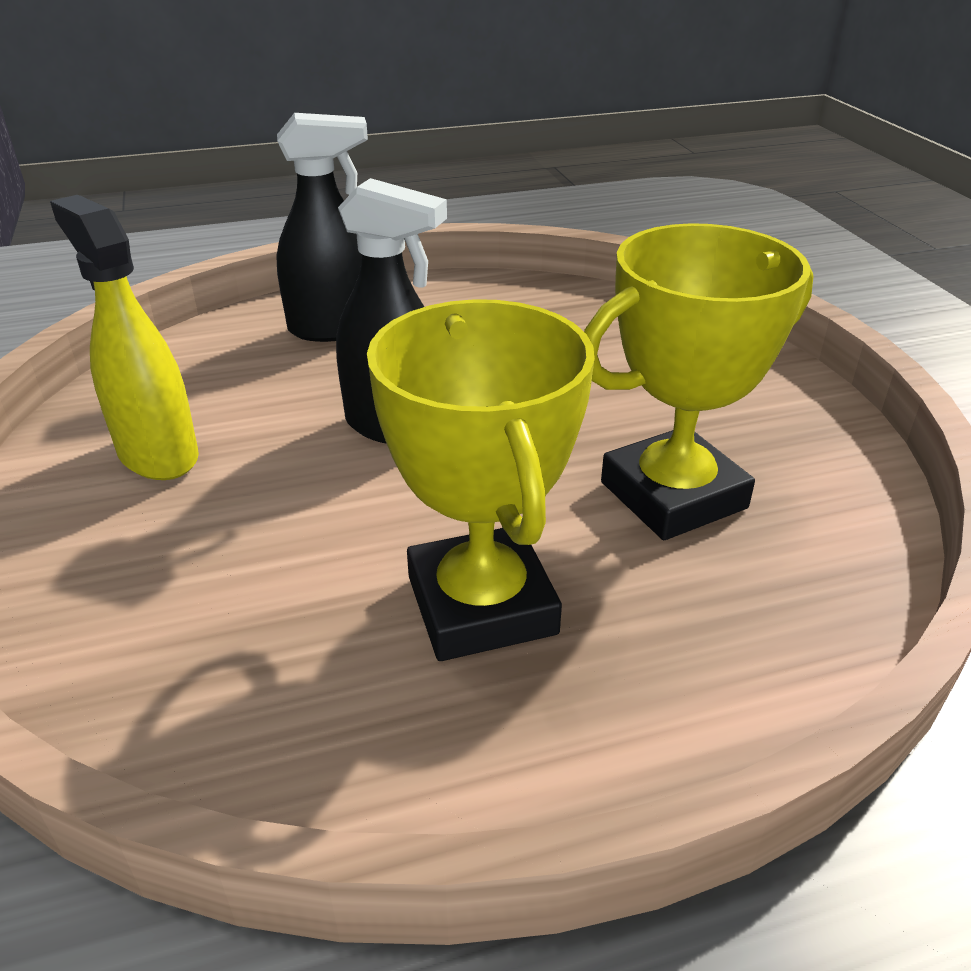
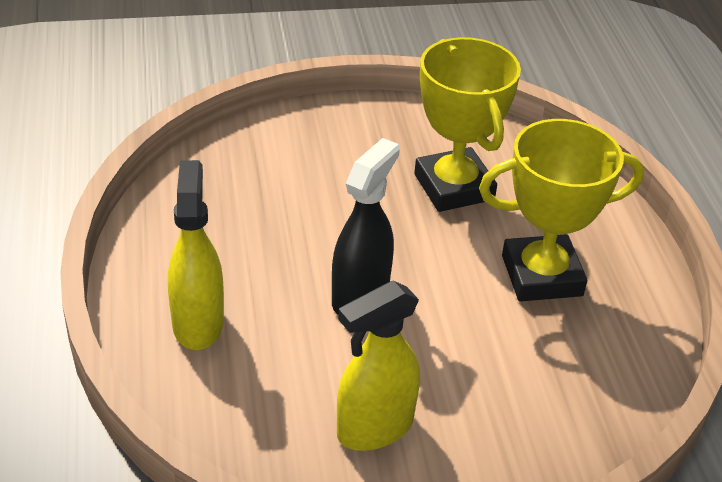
camera: 85 degrees left, 5 degrees up
black spray bottle [276,113,368,342] -> yellow spray bottle [168,160,224,350]

